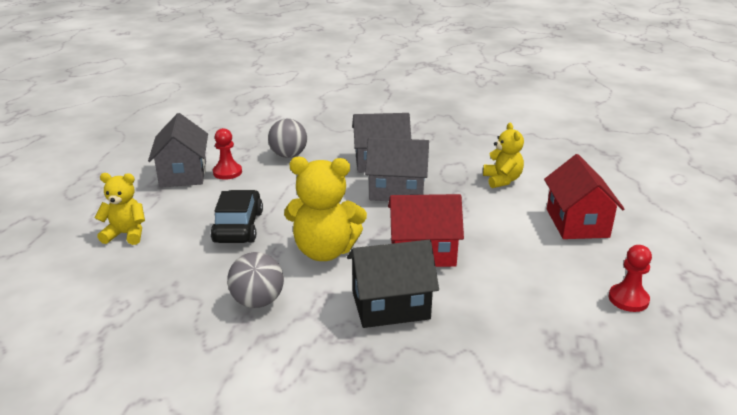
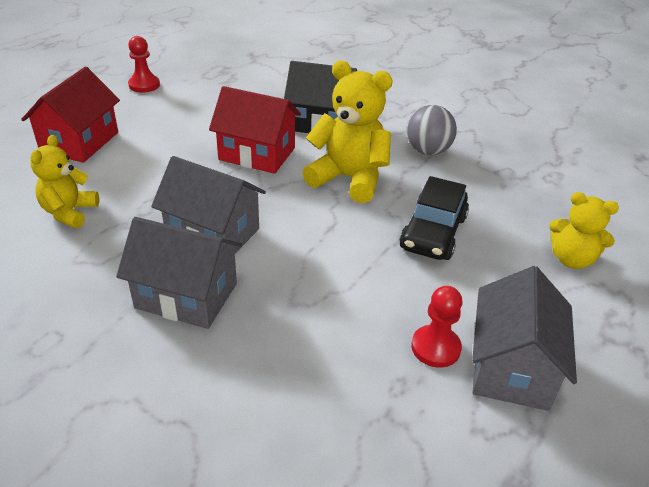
camera: 160 degrees left, 10 degrees up
grey ball [268,119,307,158] -> none

